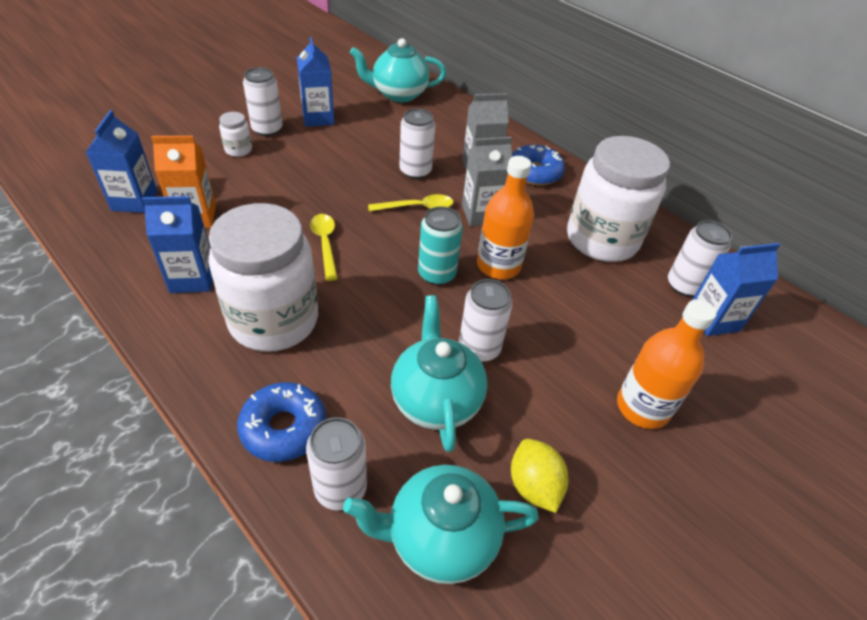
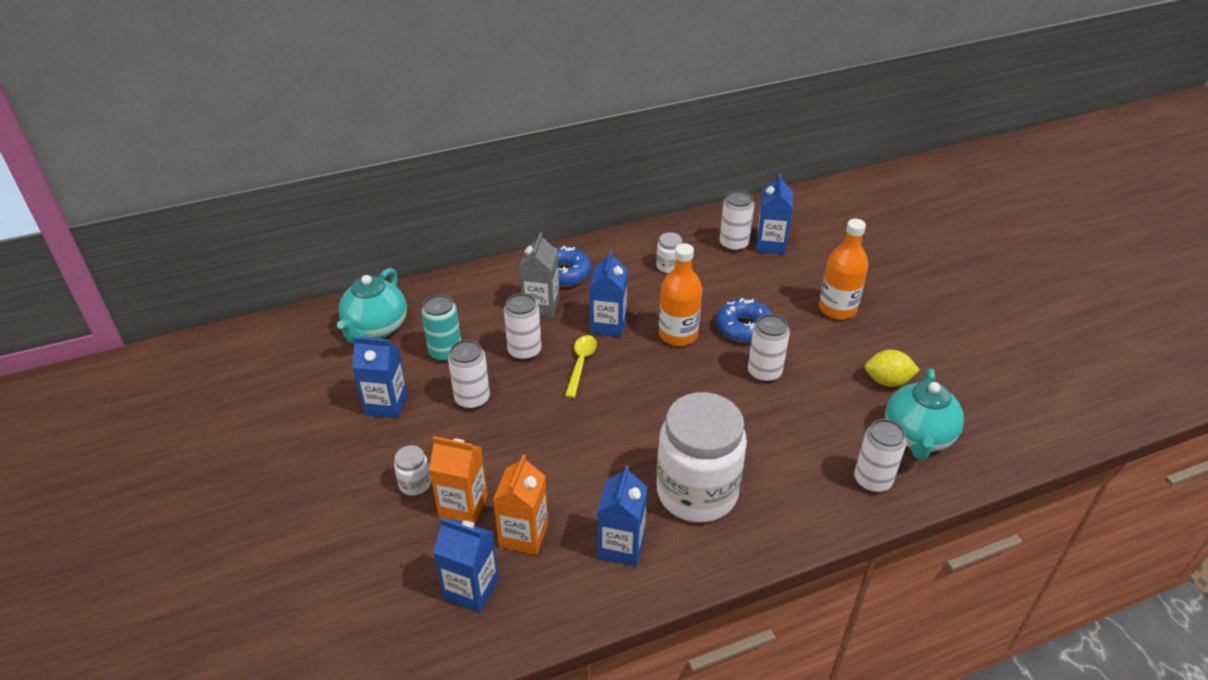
camera: 65 degrees left, 5 degrees down
blue donut [237,382,326,462] -> blue donut moved to [716,298,772,343]
white can [243,67,283,136] -> white can moved to [448,340,490,409]
yellow spoon [310,214,338,281] -> none
turquoise teapot [391,295,487,452] -> none
turquoise can [418,206,463,285] -> turquoise can moved to [421,294,461,362]
grey carton [462,137,512,226] -> blue carton [590,250,627,337]
white jar [567,136,670,262] -> white jar [656,232,682,273], size x0.40
none -> orange carton [429,436,488,525]

